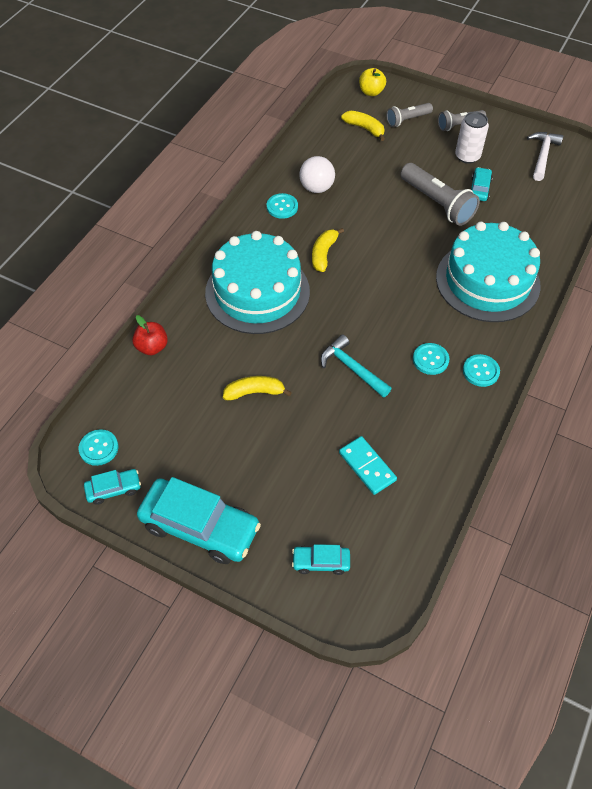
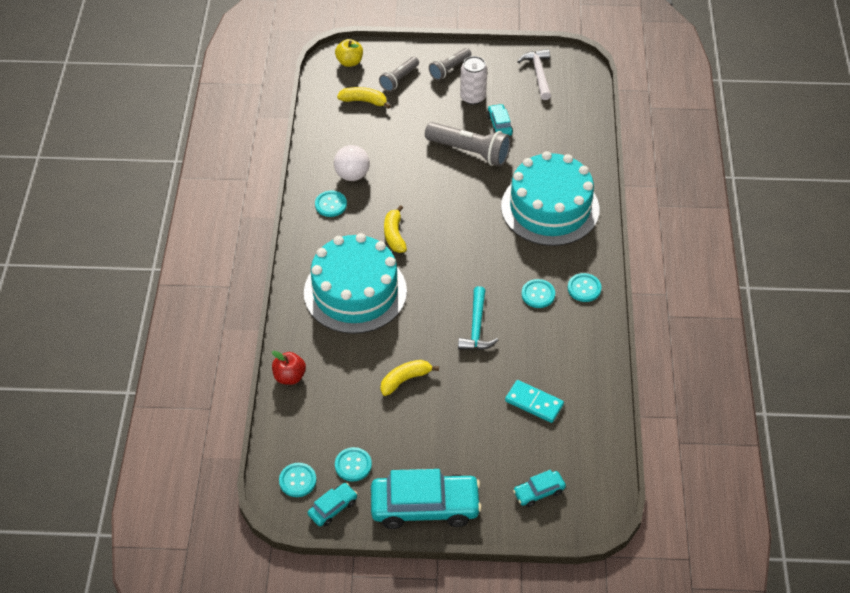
camera: 25 degrees left, 5 degrees down
turquoise hammer [321,334,392,398] -> turquoise hammer turned 105 degrees counterclockwise [458,286,498,350]
none -> turquoise button [335,447,372,481]

